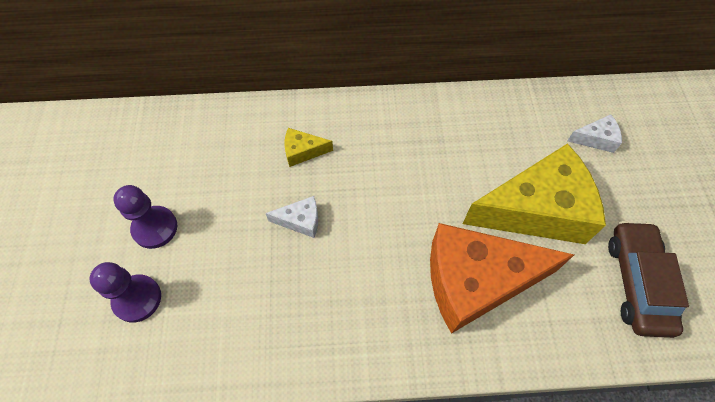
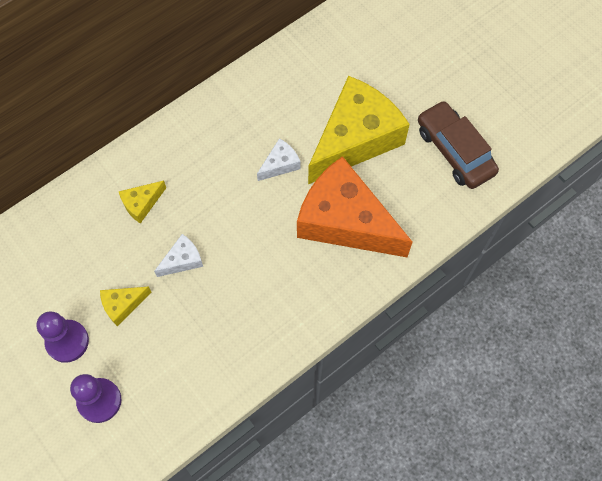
camera: 35 degrees left, 5 degrees up
orange cheese [430,223,574,334] -> orange cheese turned 75 degrees clockwise [297,156,413,257]
white cheese [567,114,622,153] -> white cheese moved to [257,138,301,181]
none -> yellow cheese [100,287,151,326]

